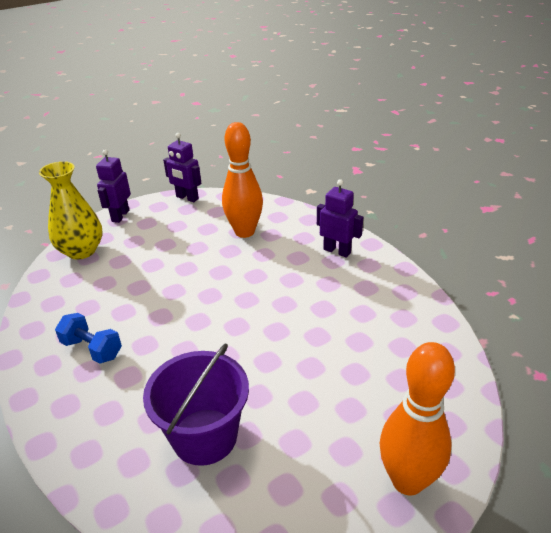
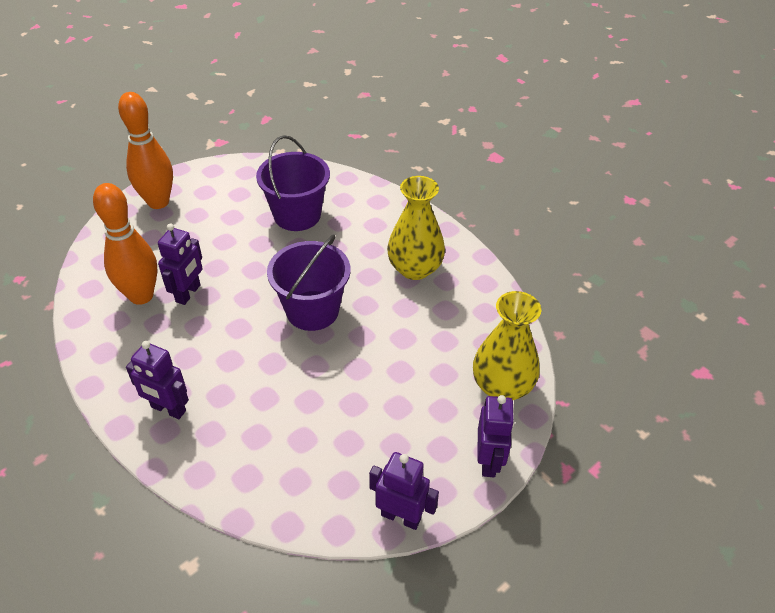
camera: 170 degrees right, 10 degrees up
blue dumbbell [55,313,122,364] -> yellow vase [387,176,445,280]
orange bowling pin [222,122,263,238] -> orange bowling pin moved to [93,183,158,305]
none -> purple robot [158,224,203,305]
none -> purple bucket [267,234,350,331]

